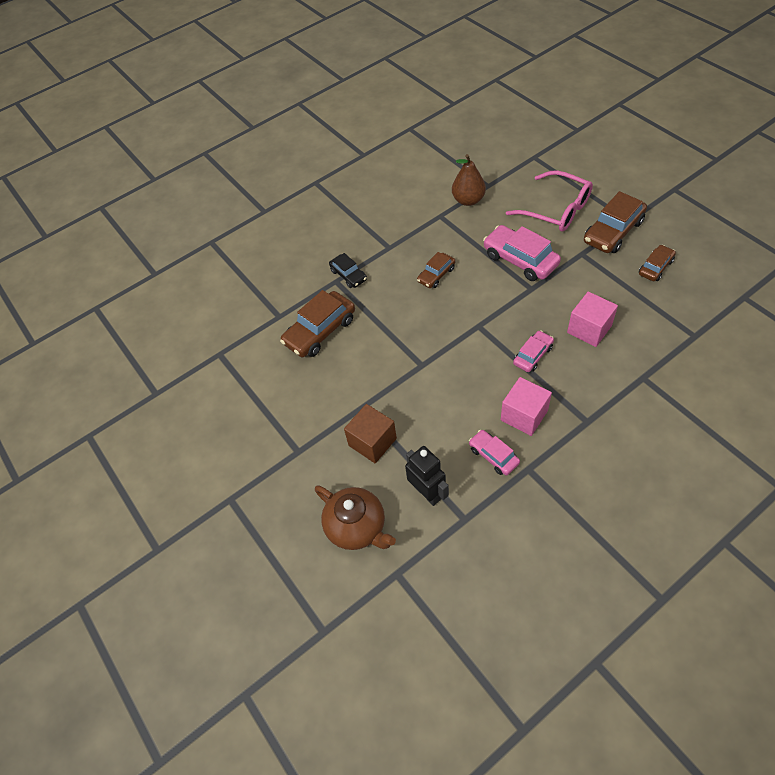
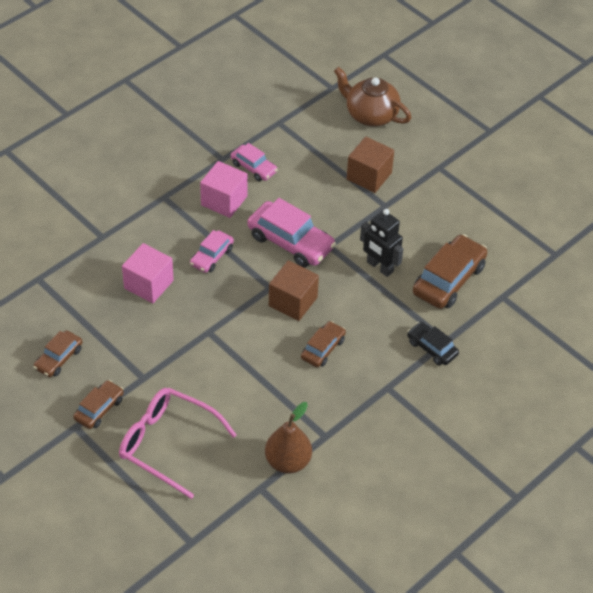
camera: 165 degrees right, 5 degrees down
black robot [405,446,449,506] -> black robot moved to [360,209,403,277]
pink car [483,225,561,281] -> pink car moved to [248,198,336,267]
brown car [584,191,647,253] -> brown car [73,380,124,429], size x0.58
none -> brown cube [269,260,319,321]

